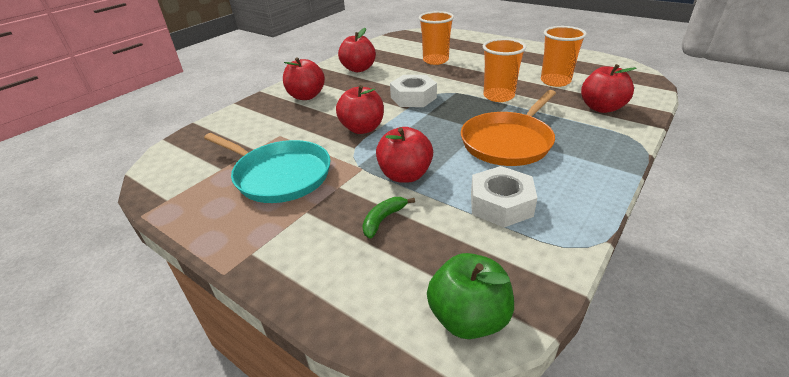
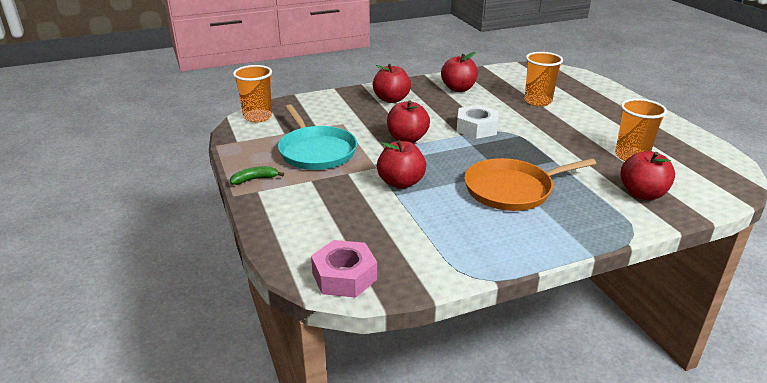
camera: 30 degrees right, 5 degrees down
green banana [362,197,415,239] -> green banana moved to [230,166,284,185]
green apple [427,253,514,339] -> pink nut [311,240,377,298]
white nut [471,166,537,227] -> none
orange cup [483,38,526,102] -> orange cup moved to [233,65,272,123]

